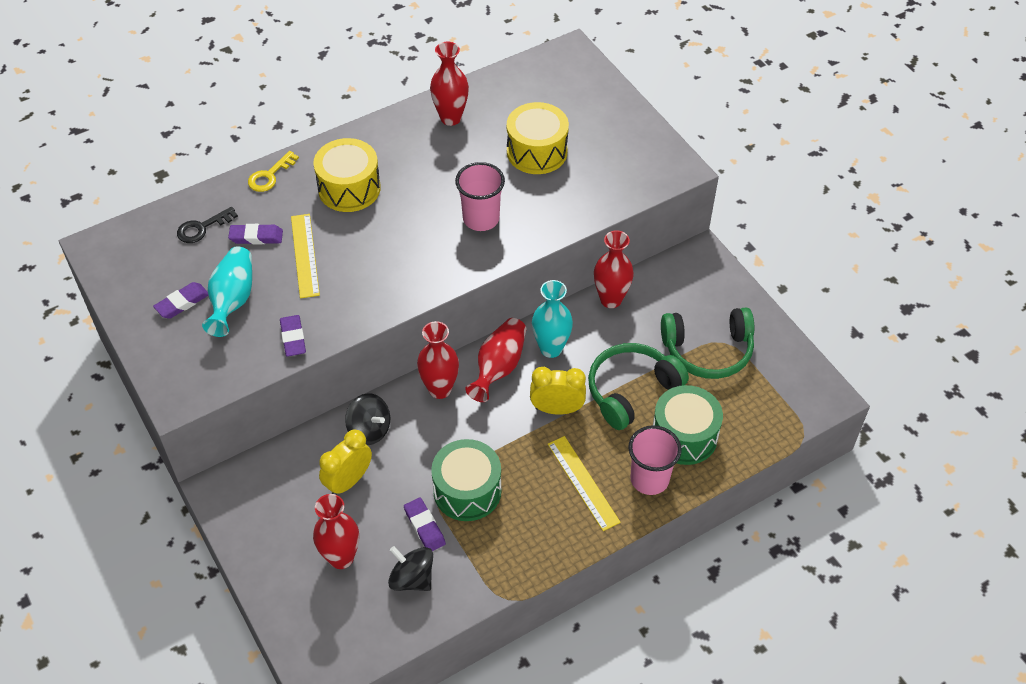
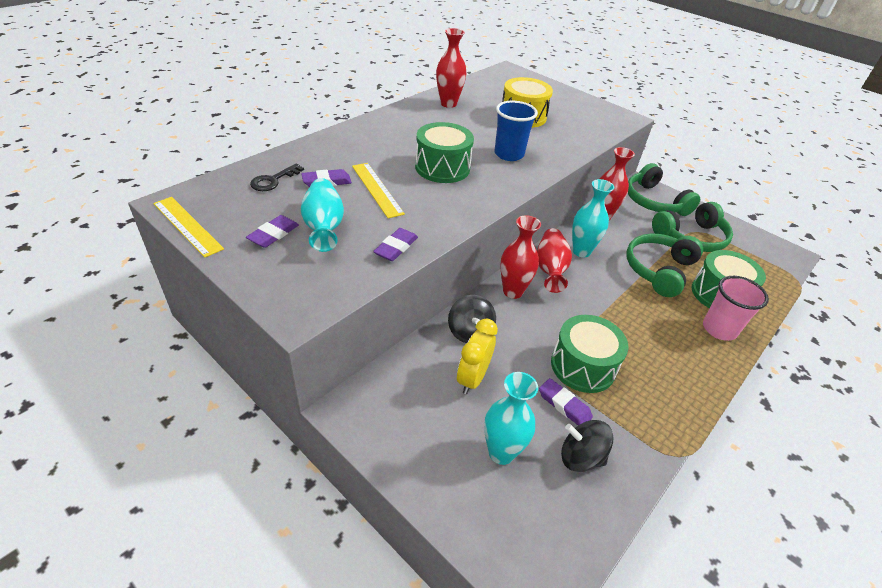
camera: 20 degrees left, 10 degrees down
yellow key [248,151,299,192] -> none
purple eraser [280,315,306,357] -> purple eraser turned 60 degrees clockwise [373,228,418,261]
yellow drum [313,138,381,212] -> none
red vase [313,494,359,569] -> turquoise vase [484,372,538,465]
black spinning top [345,393,390,445] -> black spinning top turned 60 degrees clockwise [448,295,496,343]
pink cup [455,162,505,231] -> blue cup [494,101,538,161]
yellow clock [530,367,586,415] -> none
yellow ruler [548,436,621,531] -> yellow ruler moved to [153,197,224,258]
none -> green drum [415,122,474,183]
none -> green headphones [628,163,700,216]

